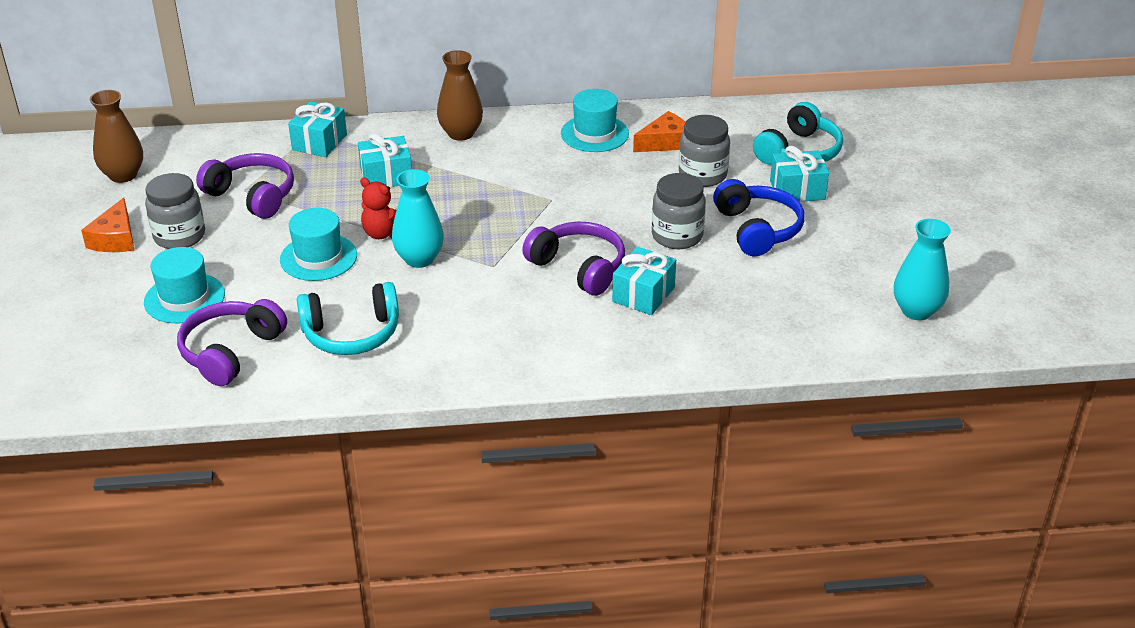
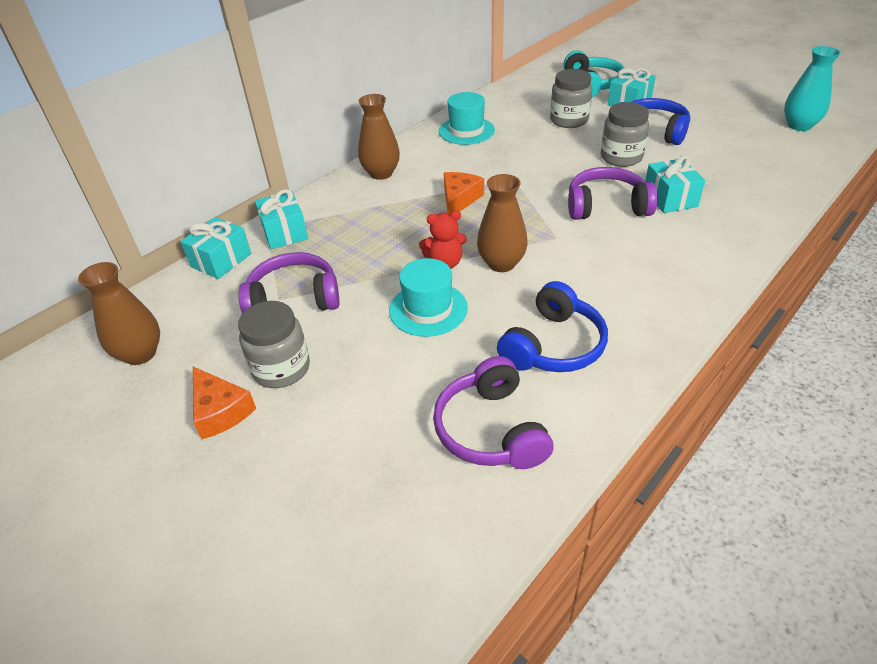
camera: 40 degrees left, 5 degrees up
turquoise hat [144,247,225,323] -> none
turquoise headphones [297,282,399,355] -> blue headphones [497,281,608,372]
turquoise gift [358,133,412,187] -> turquoise gift moved to [180,217,251,279]
turquoise vase [392,169,444,268] -> brown vase [477,174,528,272]
orange cheese [633,111,685,152] -> orange cheese moved to [444,172,484,214]

